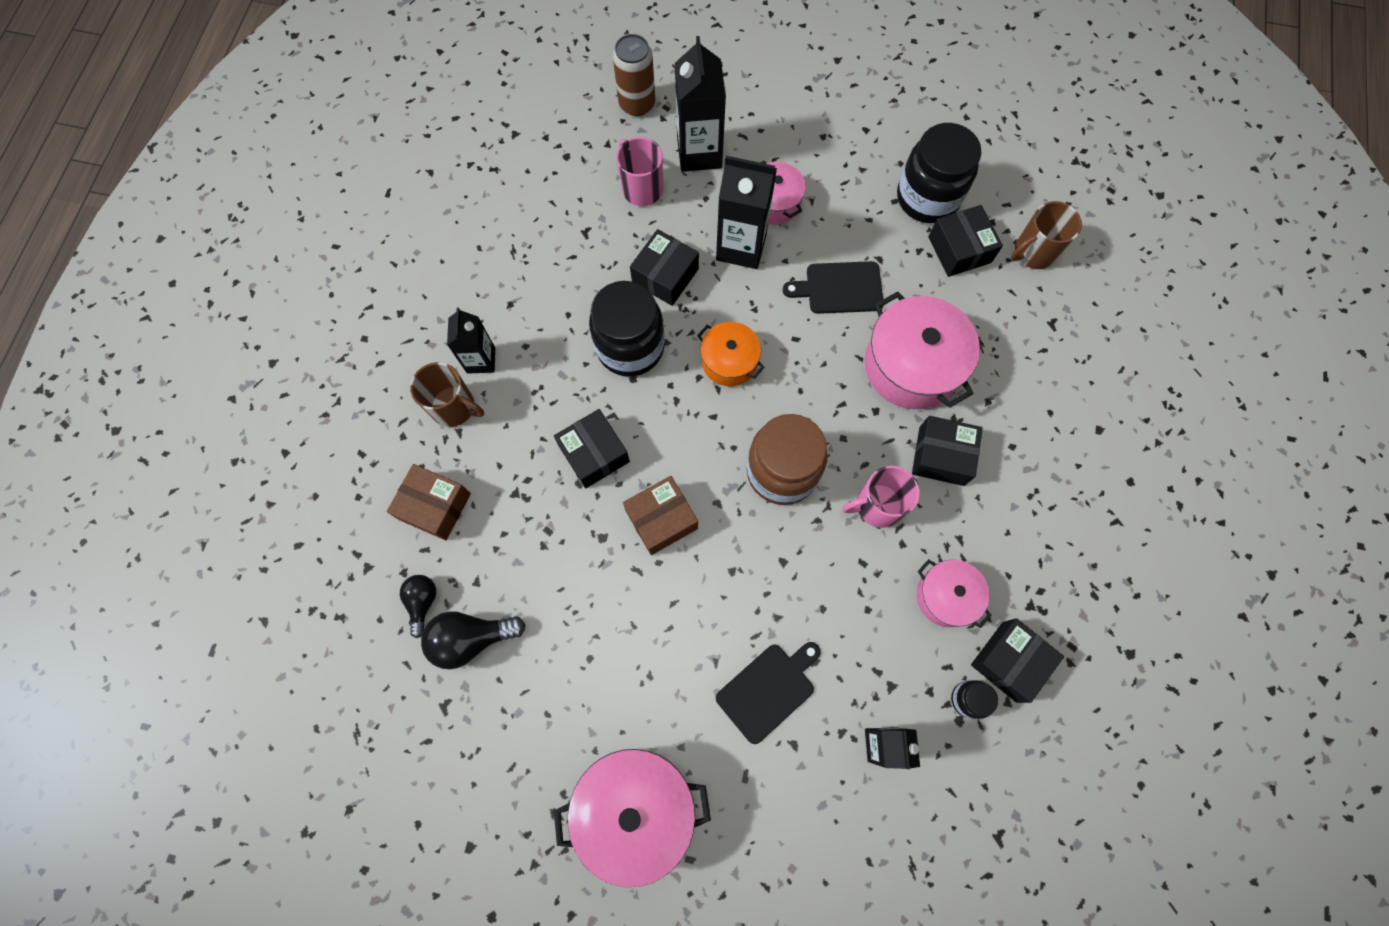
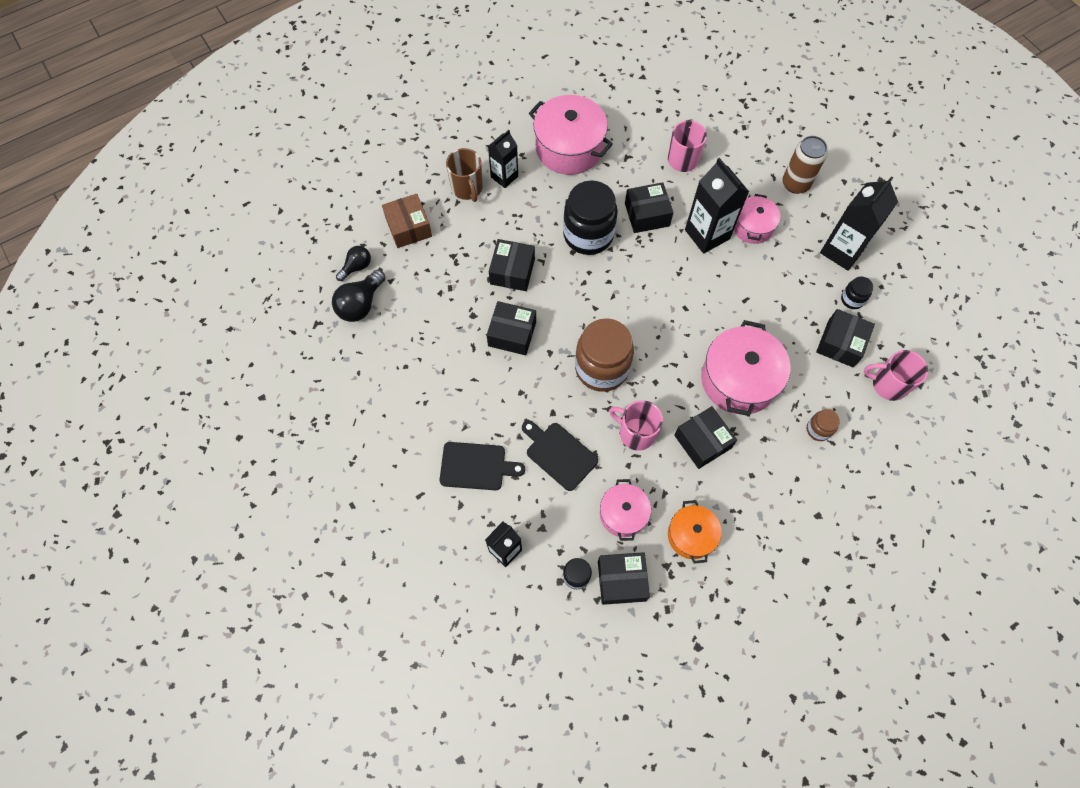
camera: 45 degrees right, 5 degrees down
black light bulb [421,611,525,669] -> black light bulb turned 90 degrees counterclockwise [332,270,386,322]
pink pot [554,749,711,887] -> pink pot moved to [529,95,613,175]
brown can [613,34,655,116] -> brown can moved to [782,136,827,194]
brown box [623,476,698,555] -> black box [487,301,536,355]
black carton [675,36,726,172] -> black carton moved to [820,176,898,271]
orange pot [697,322,765,386] -> orange pot moved to [668,500,722,564]
black cutting board [783,261,883,314] -> black cutting board moved to [522,420,598,491]
black jar [897,123,982,223] -> black jar [841,277,874,309], size x0.46
brown mug [1011,201,1082,269] -> pink mug [864,350,928,401]
none -> brown jar [807,409,840,441]

